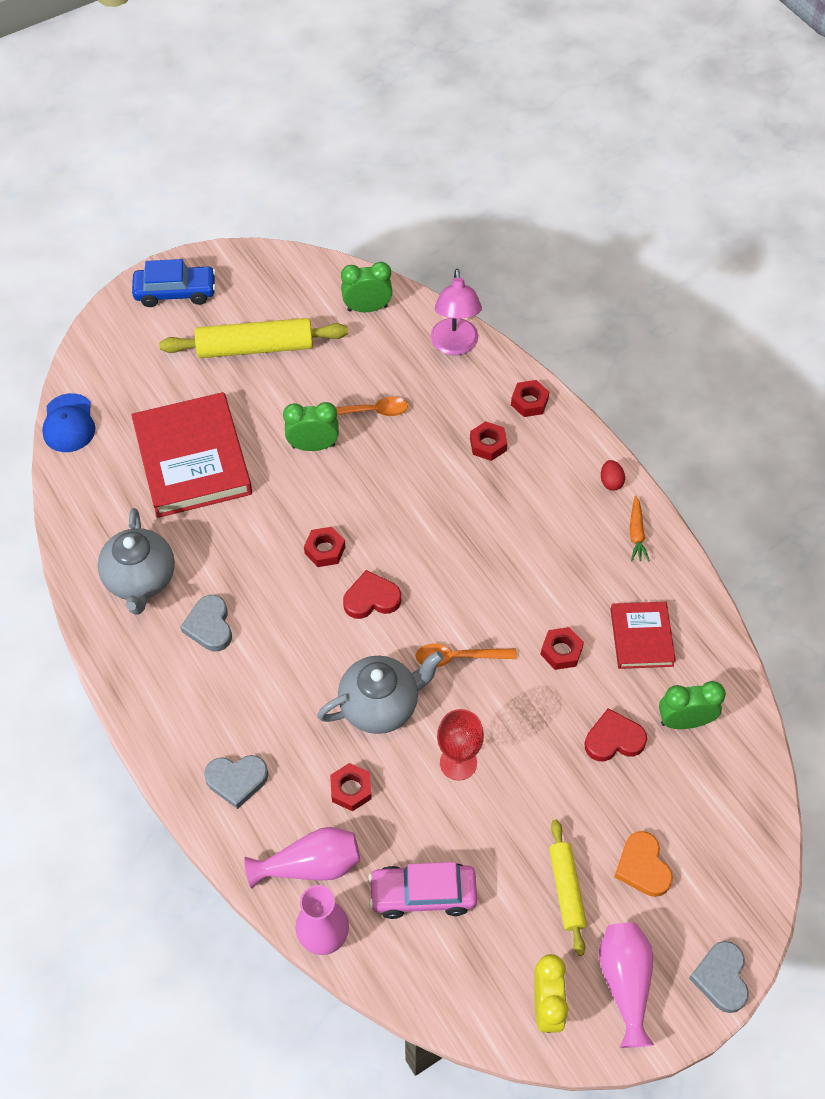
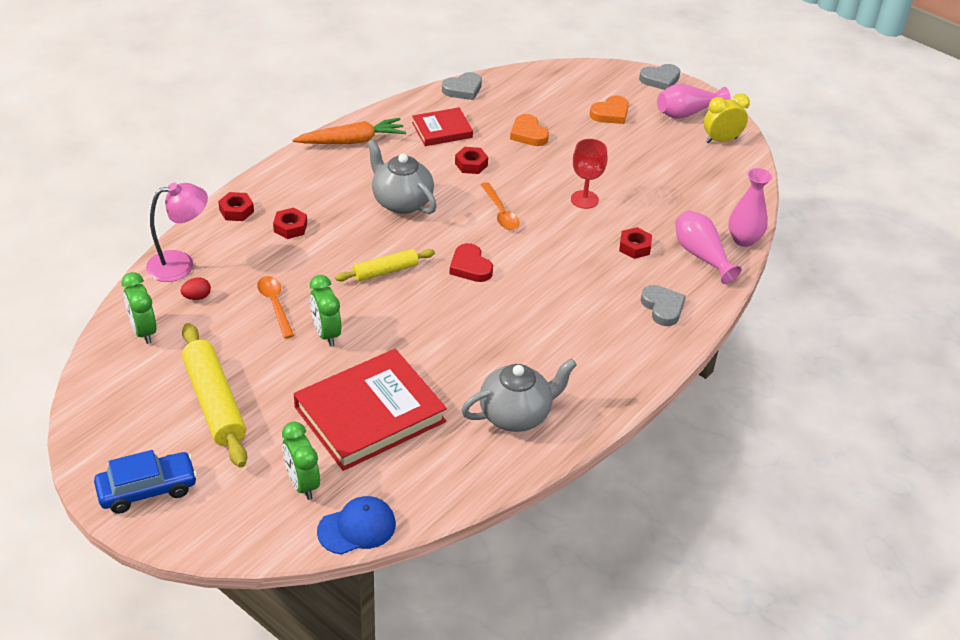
camera: 110 degrees left, 15 degrees down
blue car [132,259,216,307] -> blue car turned 90 degrees clockwise [94,450,197,514]
grey heart [180,595,232,651] -> grey heart moved to [442,72,482,100]
red nut [304,527,345,567] -> none
grey teapot [317,651,443,734] -> grey teapot moved to [367,139,437,214]
pink car [368,862,477,919] -> none
yellow rolling pin [549,819,587,956] -> yellow rolling pin moved to [335,249,435,281]
red heart [585,708,647,761] -> orange heart [510,114,549,146]
red egg [601,460,625,491] -> red egg moved to [181,277,211,300]
orange carrot [629,495,650,562] -> orange carrot [292,118,406,144], size x1.84
green clock [659,681,726,729] -> green clock moved to [282,422,320,500]

